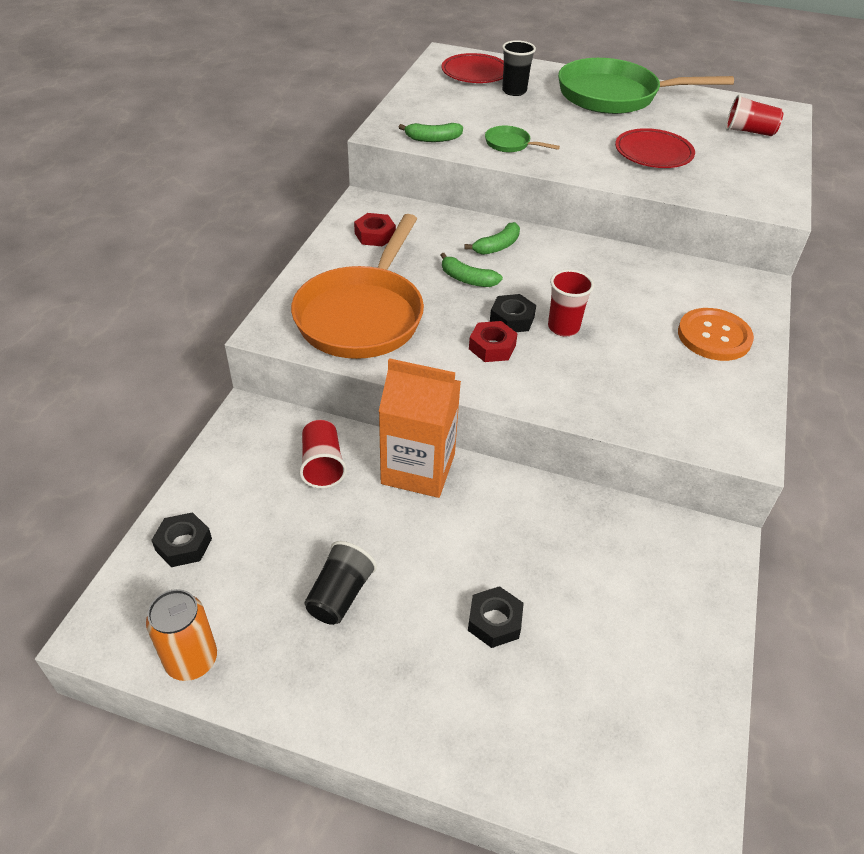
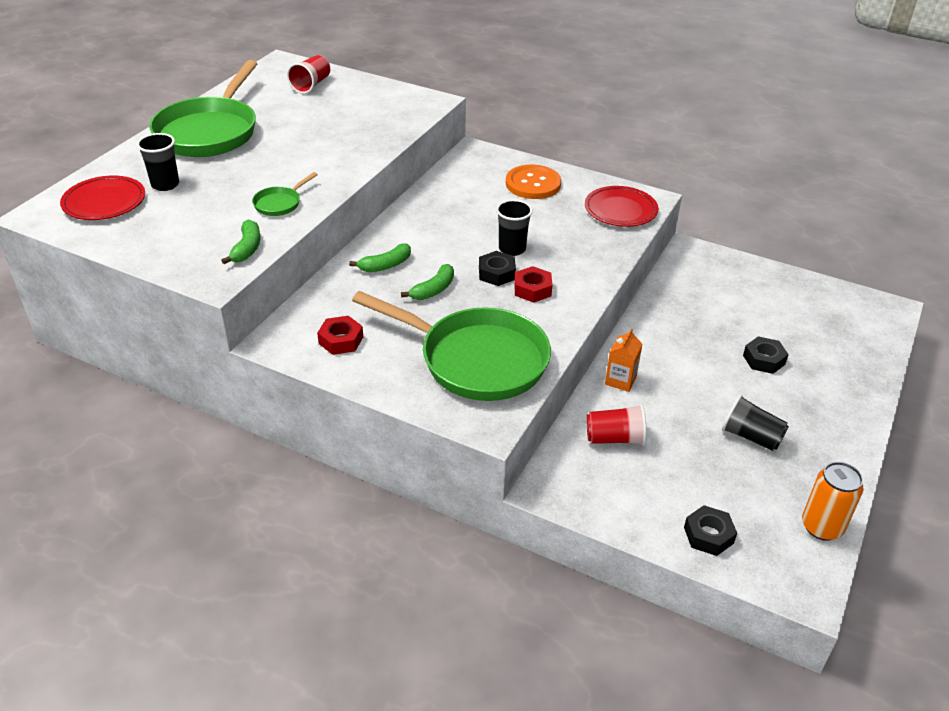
camera: 80 degrees left, 5 degrees down
orange pan [291,214,424,359] -> green pan [352,291,551,401]
orange carton [378,358,461,498] -> orange carton [605,329,643,392], size x0.49
green banana [464,222,520,255] -> green banana turned 90 degrees clockwise [349,244,411,272]
red cup [548,269,594,336] -> black cup [496,199,533,256]
red plate [615,128,695,168] -> red plate moved to [585,186,659,227]

